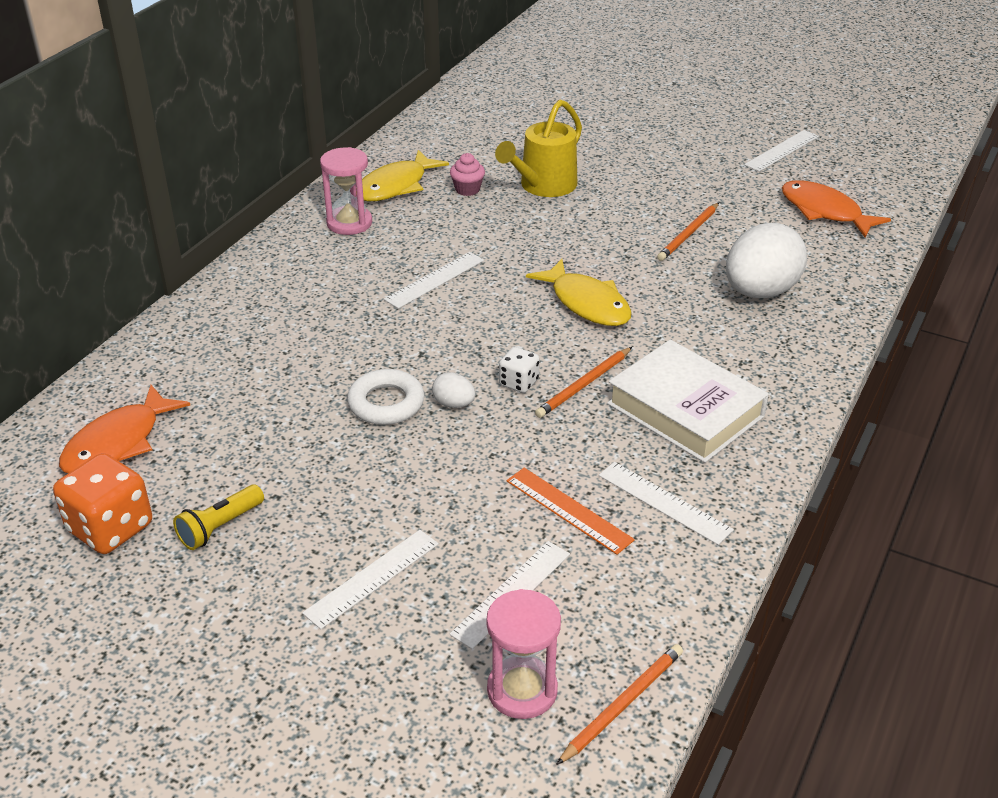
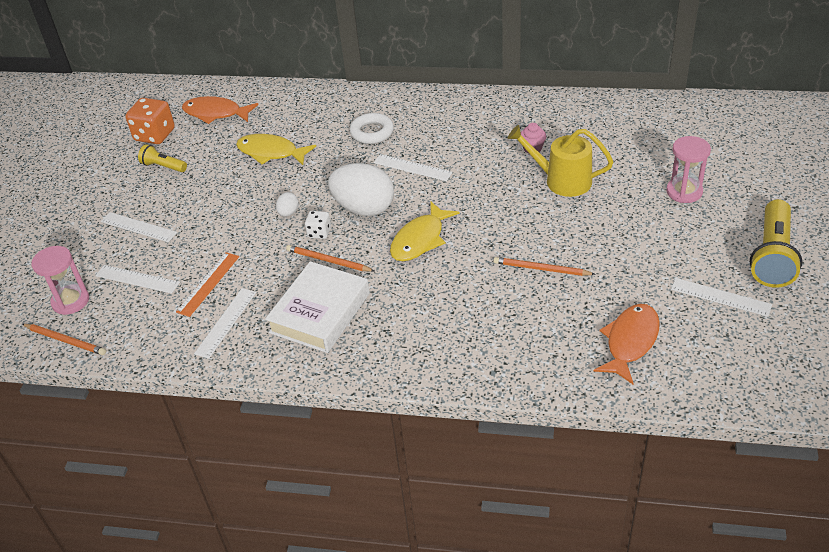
camera: 75 degrees right, 5 degrees up
pink hourglass [320,147,372,235] -> pink hourglass moved to [666,136,711,203]
white ring [347,369,425,425] -> white ring moved to [349,113,394,144]
yellow fish [356,150,449,201] -> yellow fish moved to [236,134,316,165]
white egg [726,222,807,298] -> white egg moved to [328,163,394,216]
none -> yellow flashlight [750,199,802,288]

